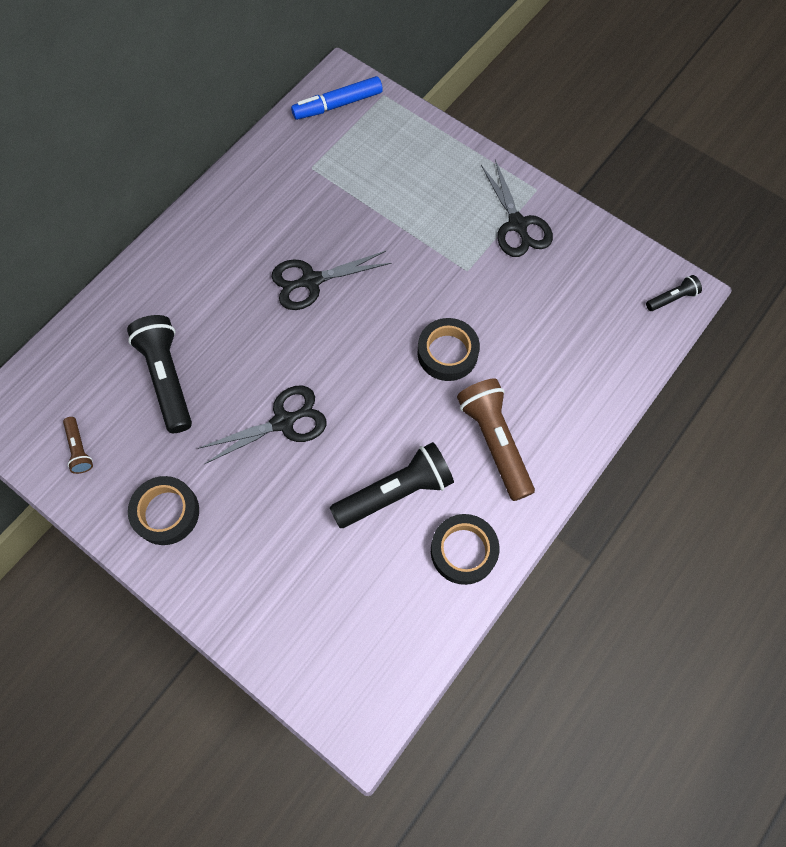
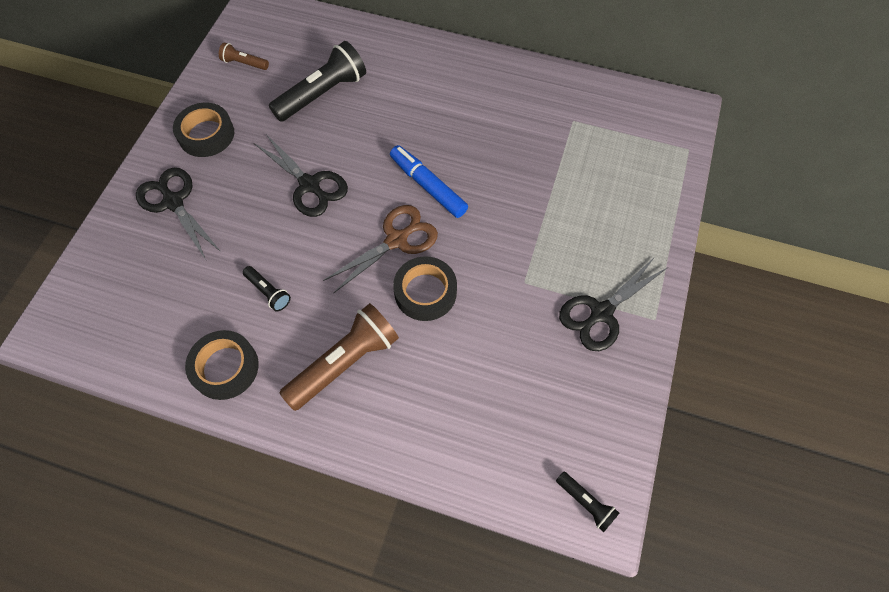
camera: 70 degrees right, 5 degrees down
brown flashlight [63,417,93,474] -> brown flashlight turned 60 degrees clockwise [219,43,269,70]
black scissors [272,251,391,310] -> black scissors moved to [136,168,221,260]
blue marker [291,76,383,120] -> blue marker moved to [390,145,468,218]
black flashlight [330,442,454,528] -> black flashlight [243,266,291,311], size x0.49
none -> brown scissors [323,205,438,294]

